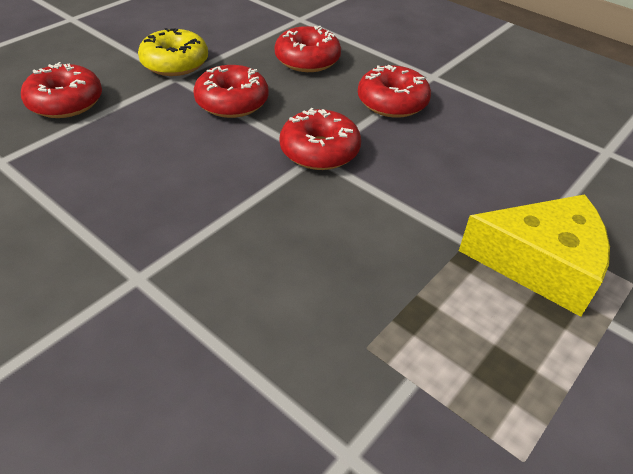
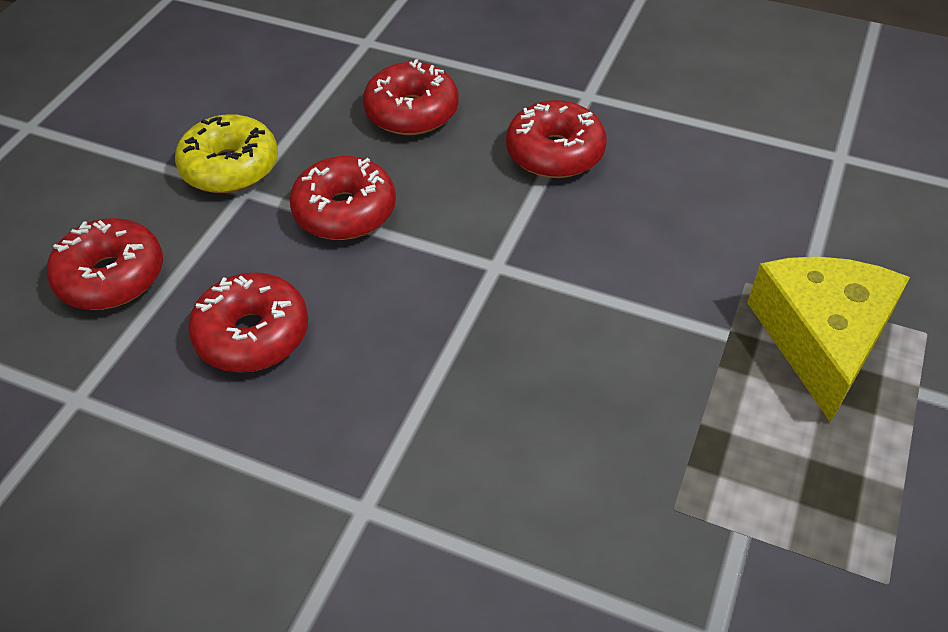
camera: 15 degrees left, 5 degrees up
red donut [280,108,361,170] -> red donut moved to [188,272,308,372]
yellow cheese [459,194,610,317] -> yellow cheese turned 75 degrees counterclockwise [747,256,910,423]

